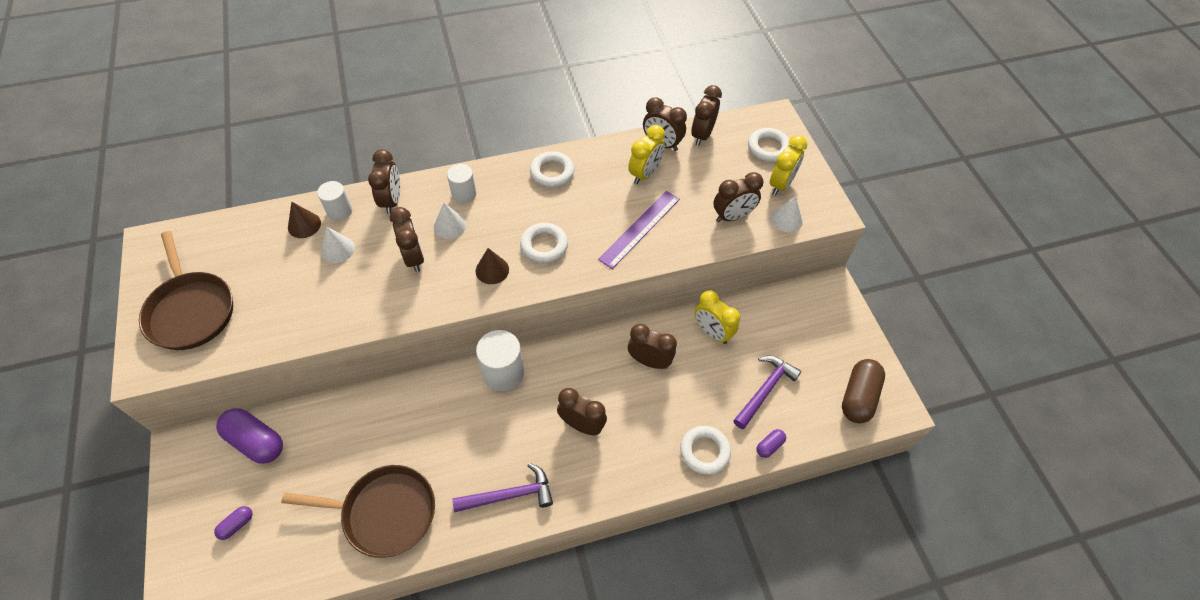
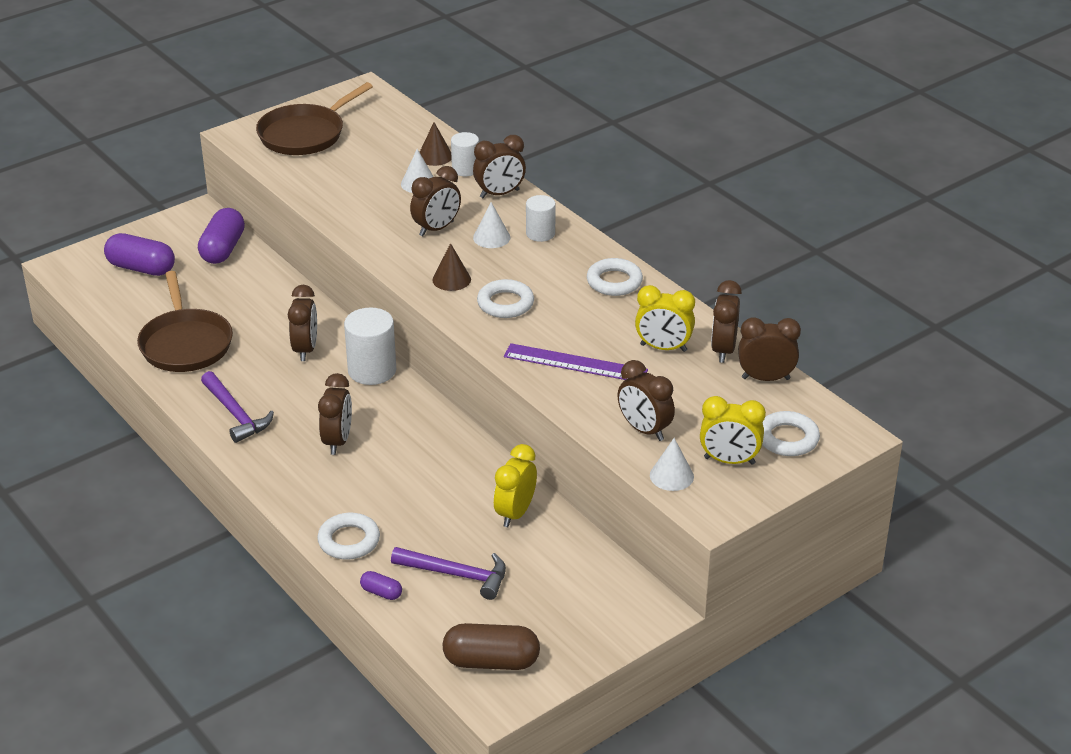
camera: 70 degrees right, 20 degrees down
purple capsule [214,506,253,540] -> purple capsule [104,233,175,276], size x2.04
brown clock [628,324,677,369] -> brown clock moved to [288,285,317,361]

